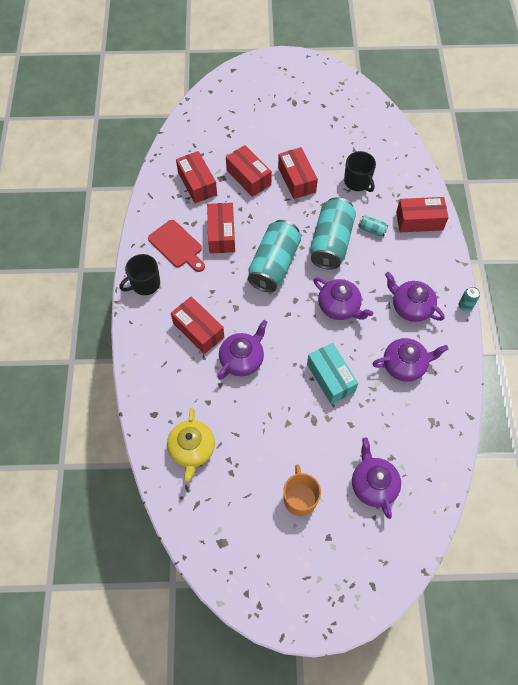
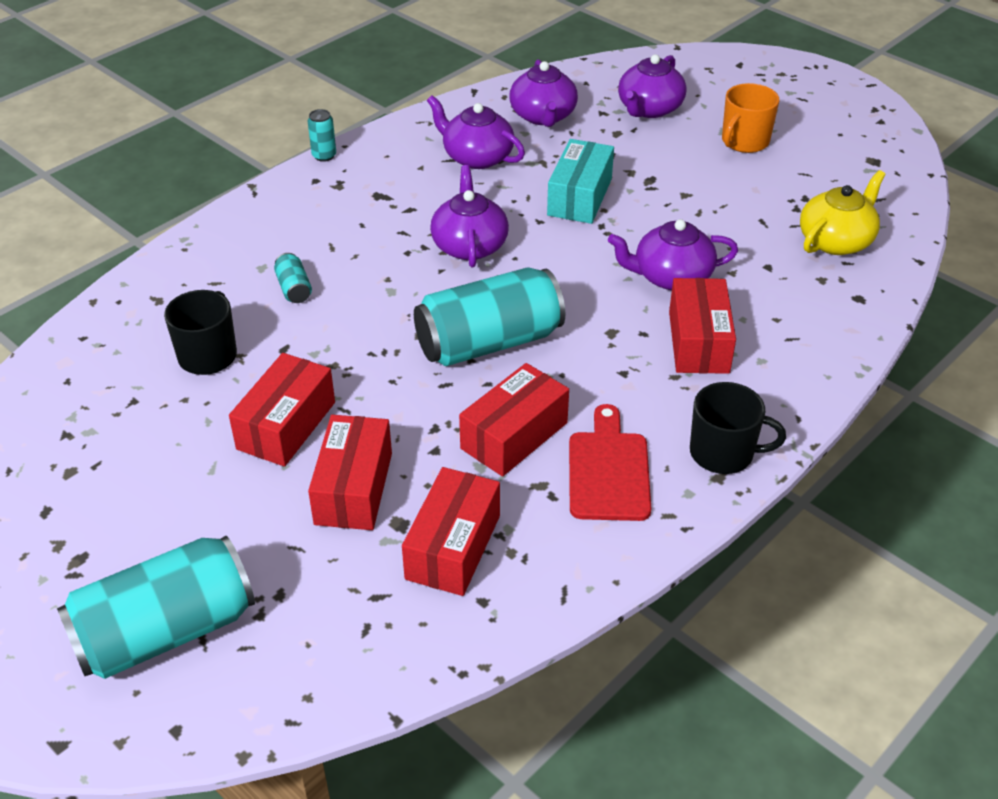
camera: 135 degrees left, 20 degrees down
turquoise can [310,197,356,270] -> turquoise can moved to [57,536,255,679]
purple teapot [385,272,444,322] -> purple teapot moved to [509,59,578,127]
red box [396,197,449,232] -> none

